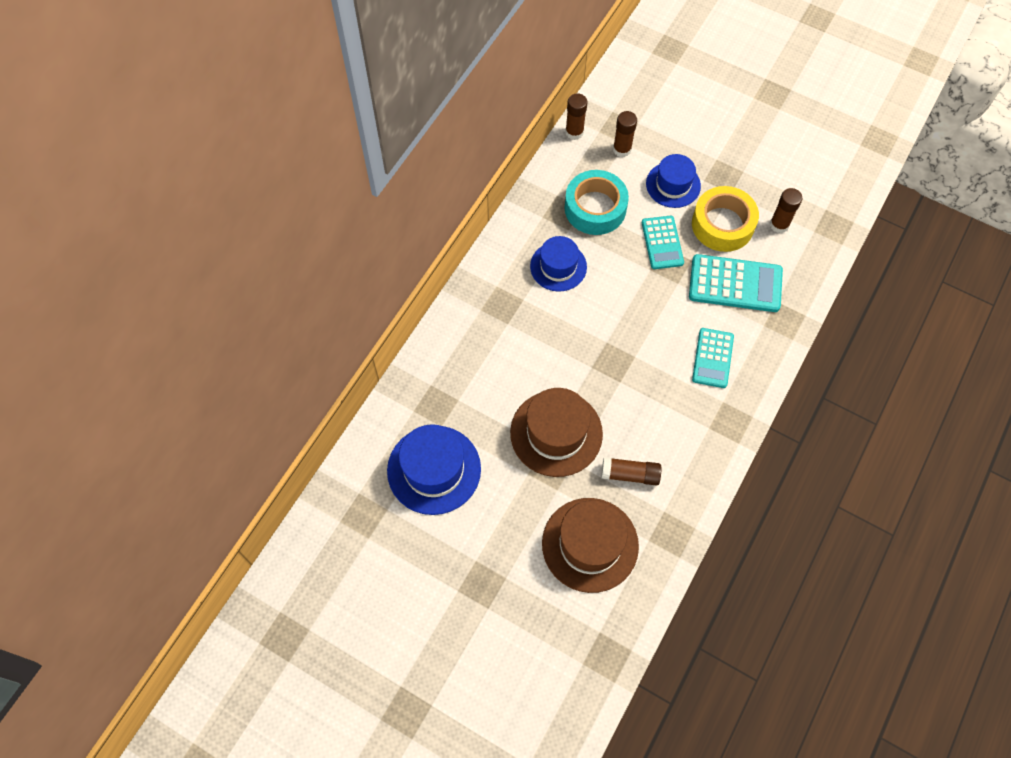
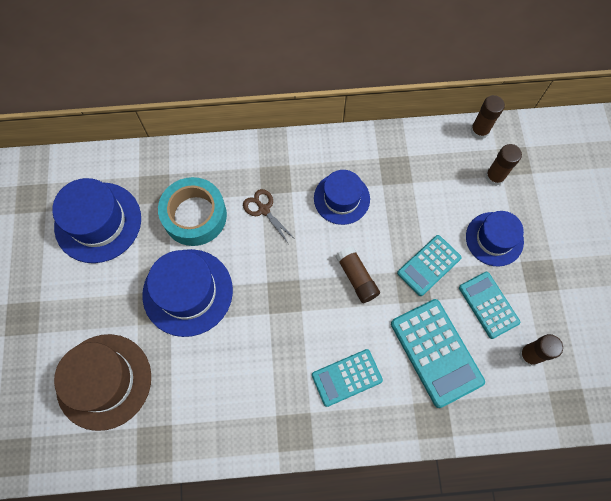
camera: 55 degrees right, 5 degrees up
brown hat [510,388,603,477] -> blue hat [142,249,233,337]
turquoise tape [565,170,629,235] -> turquoise tape moved to [158,177,227,246]
brown glue stick [601,457,661,486] -> brown glue stick moved to [336,246,380,303]
yellow tape [692,186,759,252] -> turquoise calculator [459,272,520,339]
none -> brown scissors [243,189,296,243]

